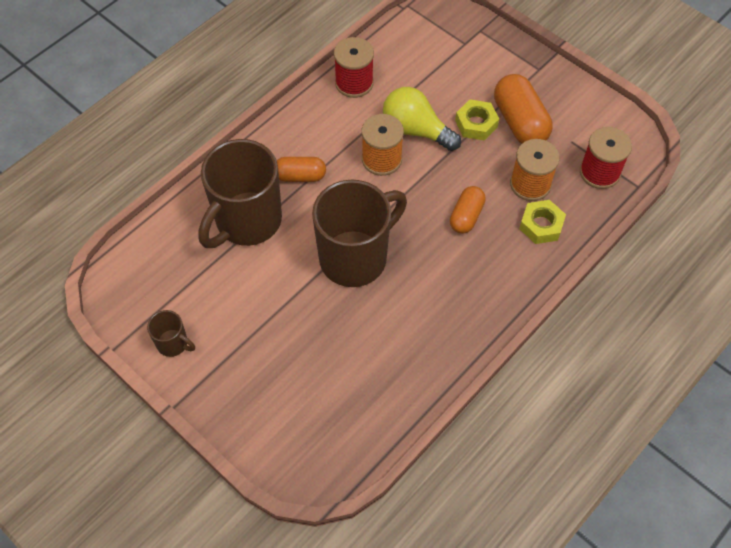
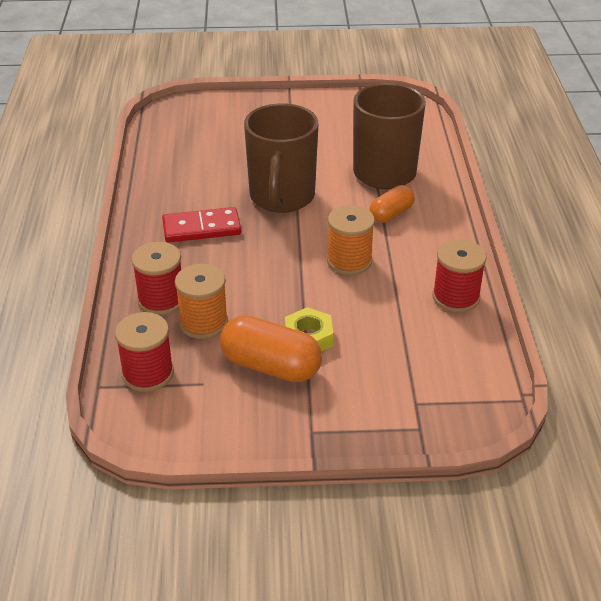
camera: 135 degrees right, 20 degrees down
brown mug [147,310,195,357] -> none
yellow light bulb [383,87,461,151] -> none
orange capsule [450,186,486,234] -> none
yellow nut [519,200,566,244] -> red spool [131,242,181,315]
none -> red domino [162,207,241,243]

